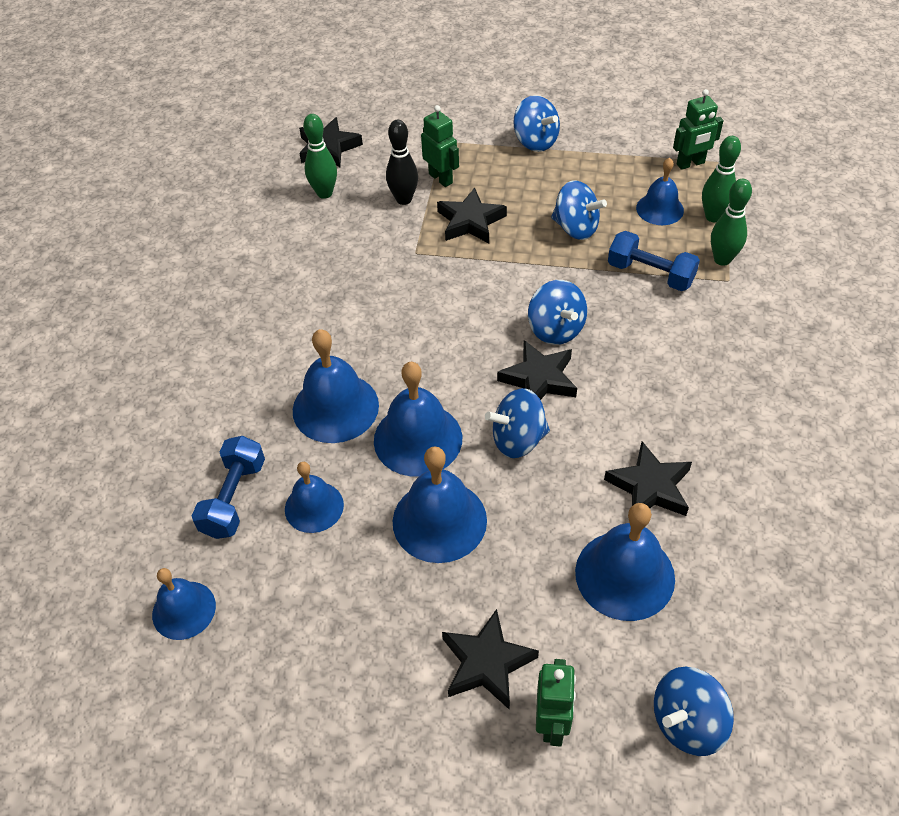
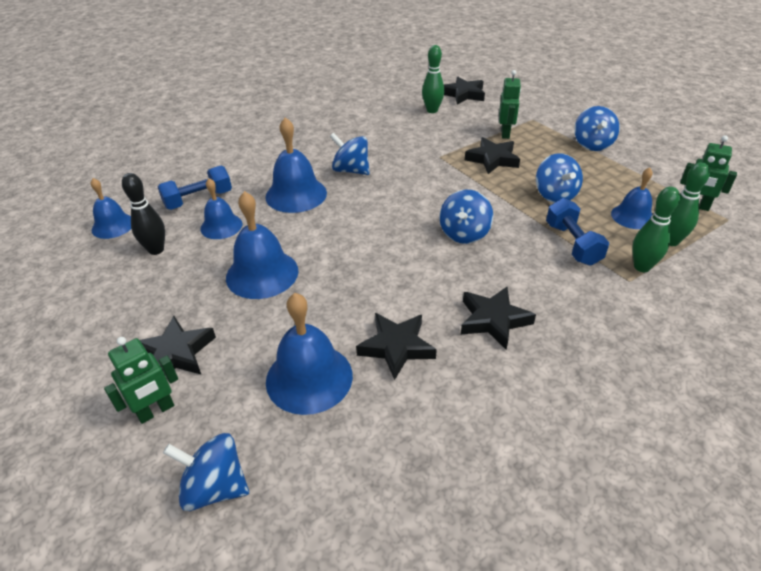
camera: 45 degrees right, 10 degrees down
blue bell [374,362,462,476] -> none
black bowling pin [386,120,418,205] -> black bowling pin moved to [122,173,165,255]
blue spinning top [485,388,550,458] -> blue spinning top moved to [330,133,370,175]
black star [497,340,577,400] -> black star moved to [461,287,536,350]

